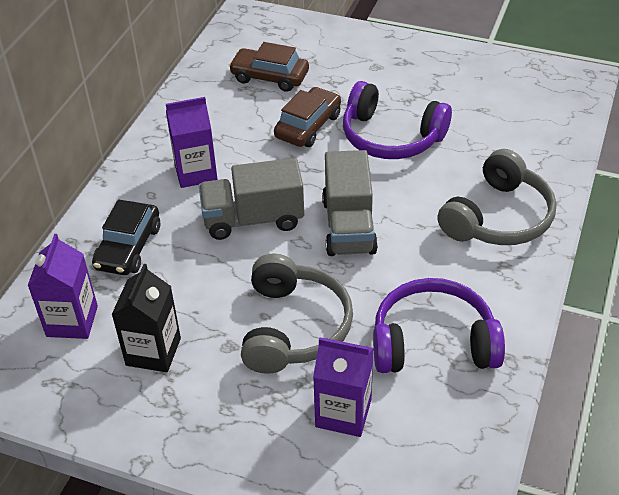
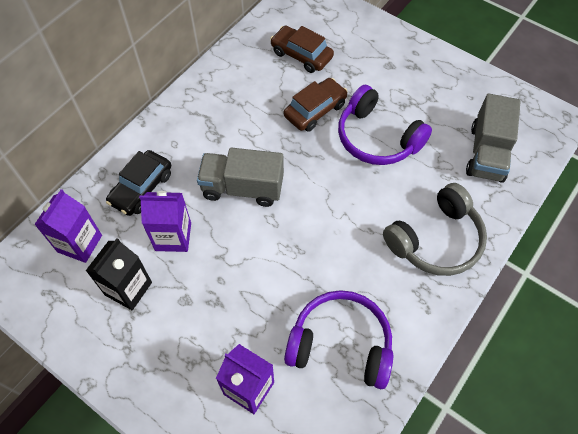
camera: 15 degrees right, 15 degrees up
purple carton [166,97,218,188] -> purple carton moved to [139,191,191,252]
grey headphones [241,253,353,374] -> none
grey truck [322,150,378,256] -> grey truck moved to [466,94,521,183]

